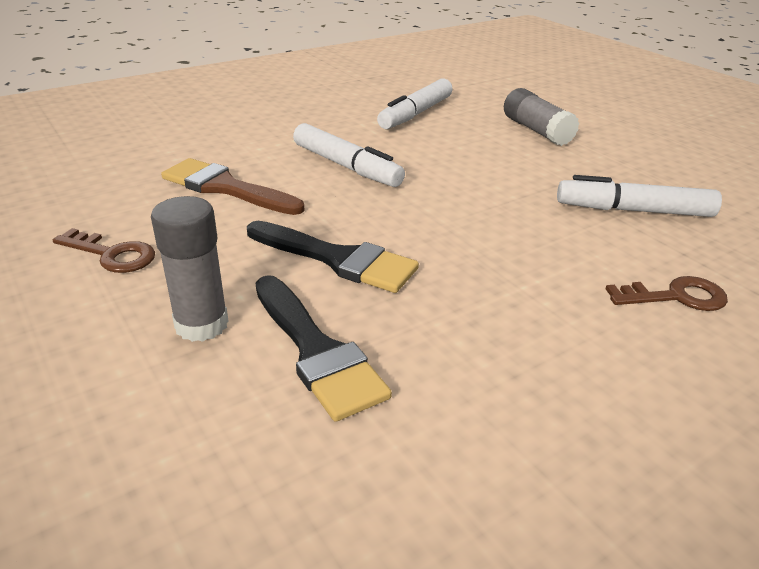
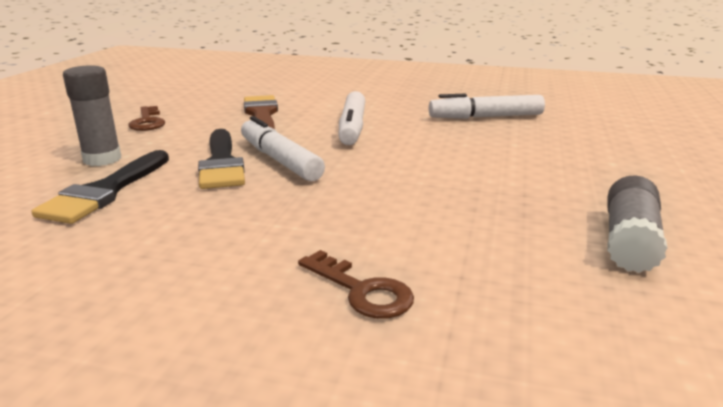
camera: 50 degrees right, 10 degrees down
grey glue stick [504,88,580,146] -> grey glue stick moved to [607,175,668,273]
white marker [557,175,722,217] -> white marker moved to [241,116,325,181]

